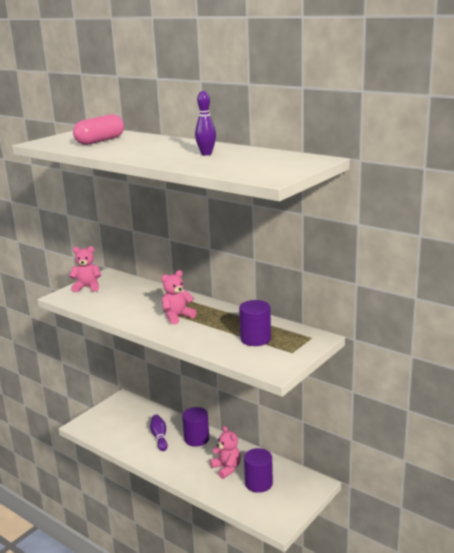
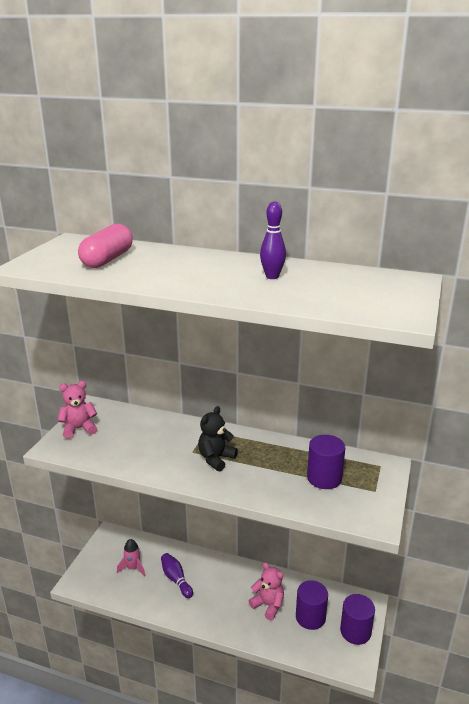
camera: 20 degrees left, 5 degrees up
pink teddy bear [161,270,197,325] -> black teddy bear [198,406,238,471]
purple cylinder [182,407,209,447] -> purple cylinder moved to [340,594,375,645]
none -> pink rocket [117,539,145,577]

